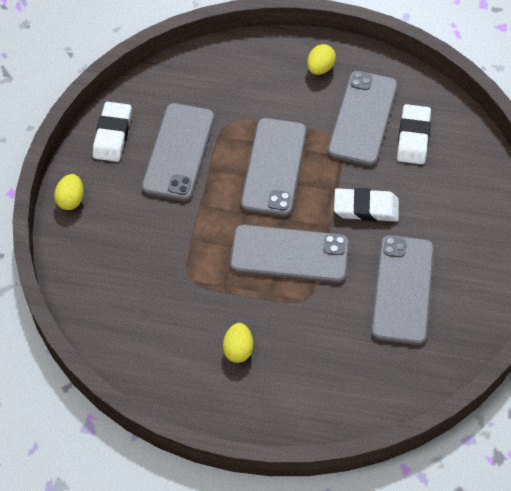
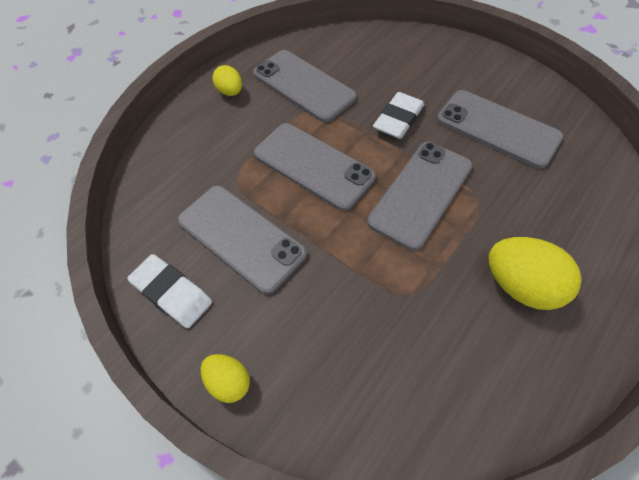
camera: 60 degrees left, 0 degrees up
yellow egg [223,323,253,363] -> yellow egg [489,237,582,310], size x1.75
white eraser [397,104,431,164] -> none

